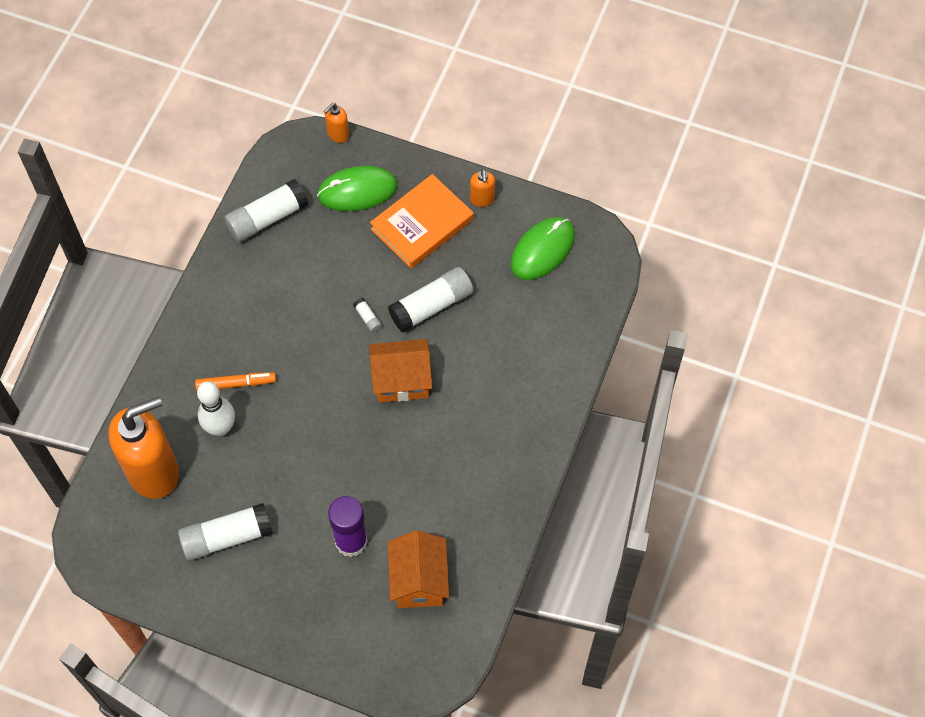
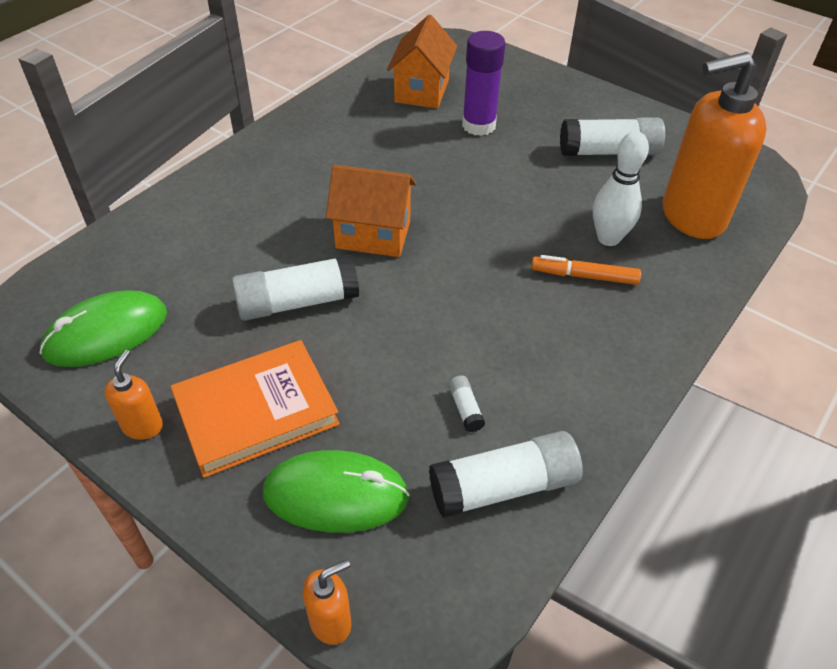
camera: 165 degrees left, 15 degrees down
white glue stick [353,298,382,333] -> white glue stick moved to [448,375,485,432]

